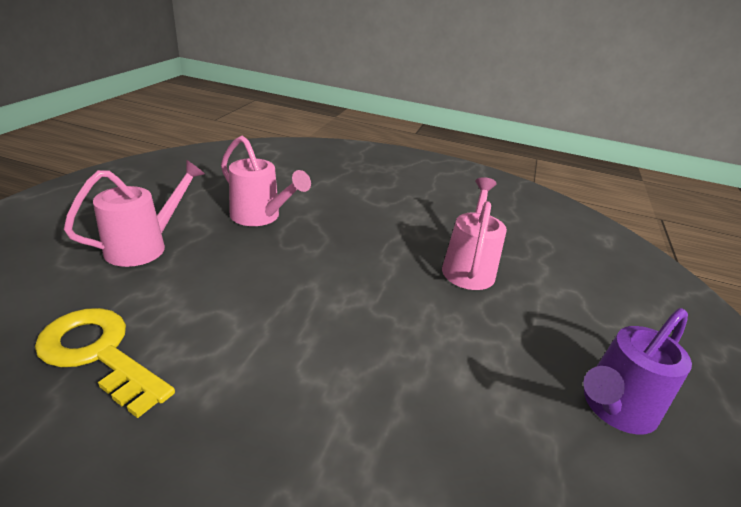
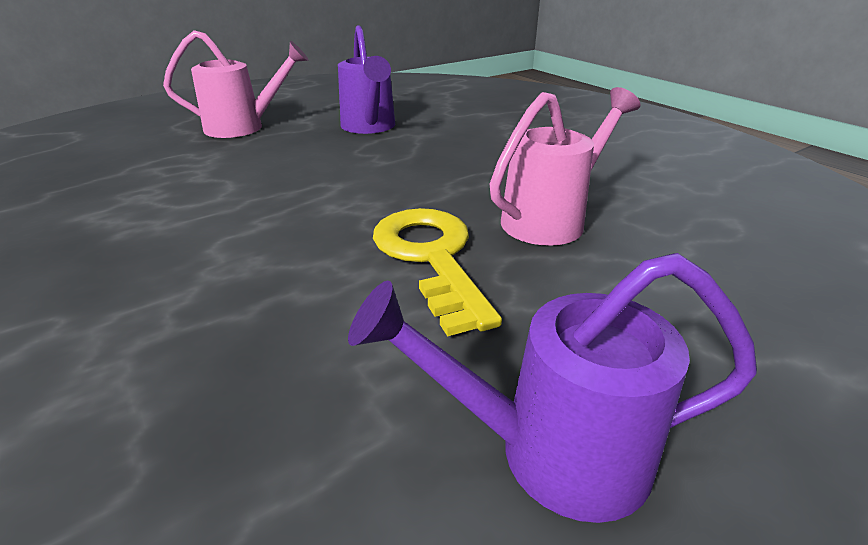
camera: 40 degrees right, 0 degrees up
yellow key [35,308,175,418] -> yellow key moved to [373,208,502,337]
pink watering can [221,136,311,226] -> purple watering can [338,25,395,134]

